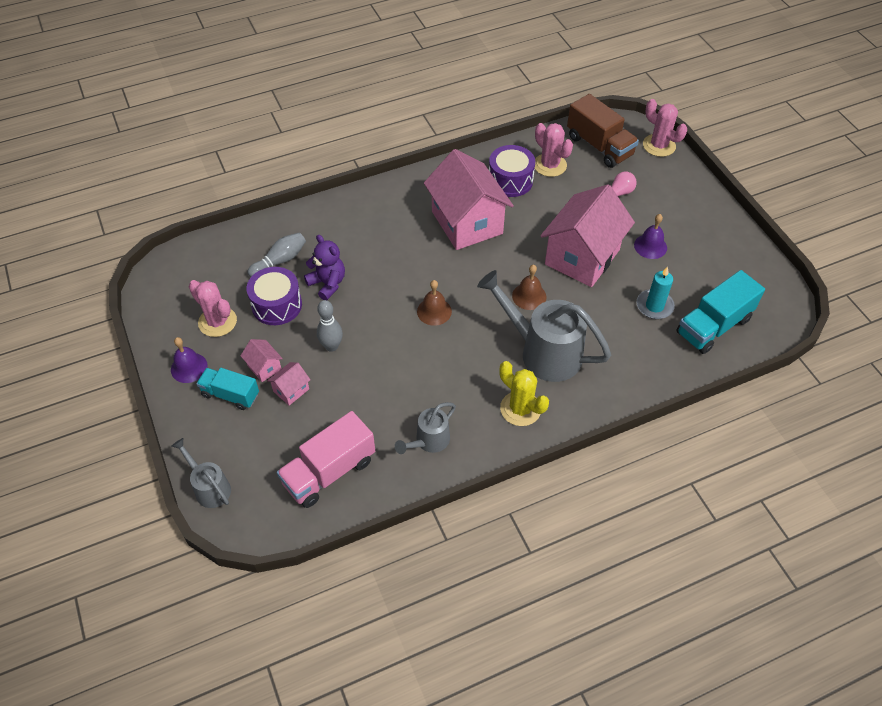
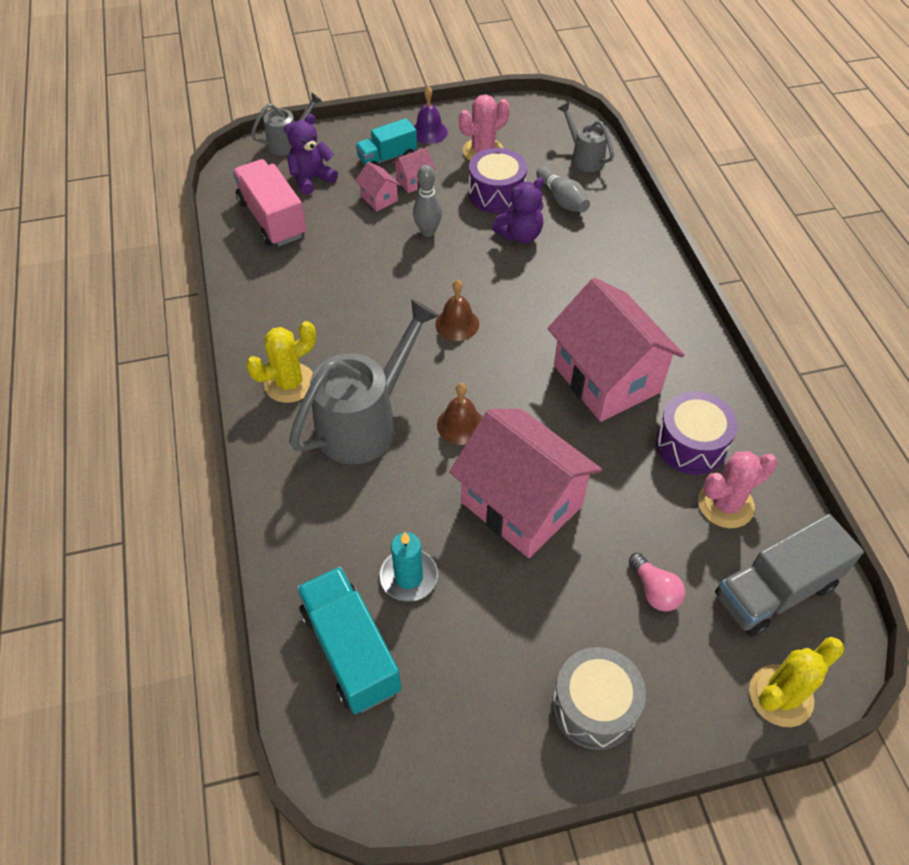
camera: 100 degrees right, 0 degrees up
turquoise truck [196,368,259,410] -> turquoise truck turned 150 degrees counterclockwise [355,118,417,166]
grey watering can [395,402,456,454] -> grey watering can moved to [558,102,614,172]
pink house [424,149,514,250] -> pink house turned 75 degrees clockwise [548,278,684,422]
brown truck [567,94,639,168] -> grey truck [715,514,864,637]
purple bell [634,214,667,259] -> none
pink cactus [643,99,687,157] -> yellow cactus [749,637,844,727]
none -> purple teddy bear [284,114,338,195]
none -> grey drum [552,647,646,750]

